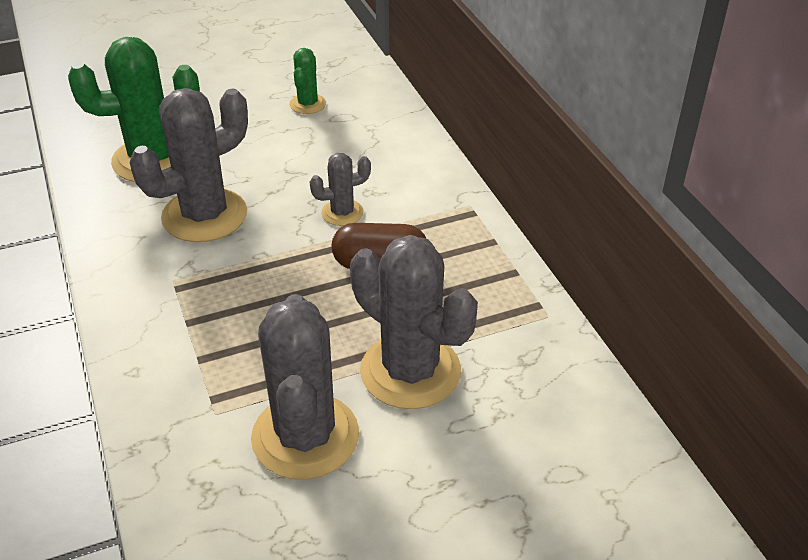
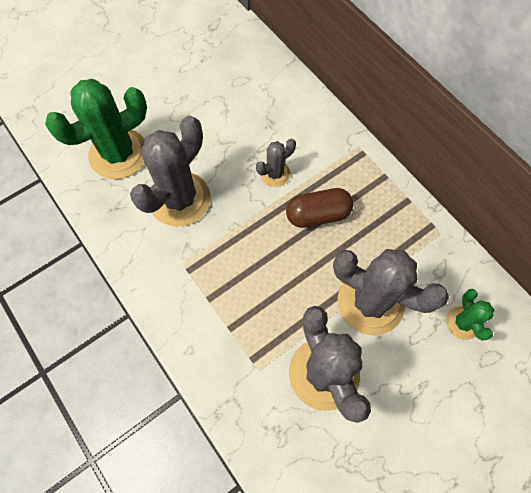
camera: 15 degrees left, 25 degrees up
green cactus [289,48,326,114] -> green cactus moved to [446,289,494,340]

